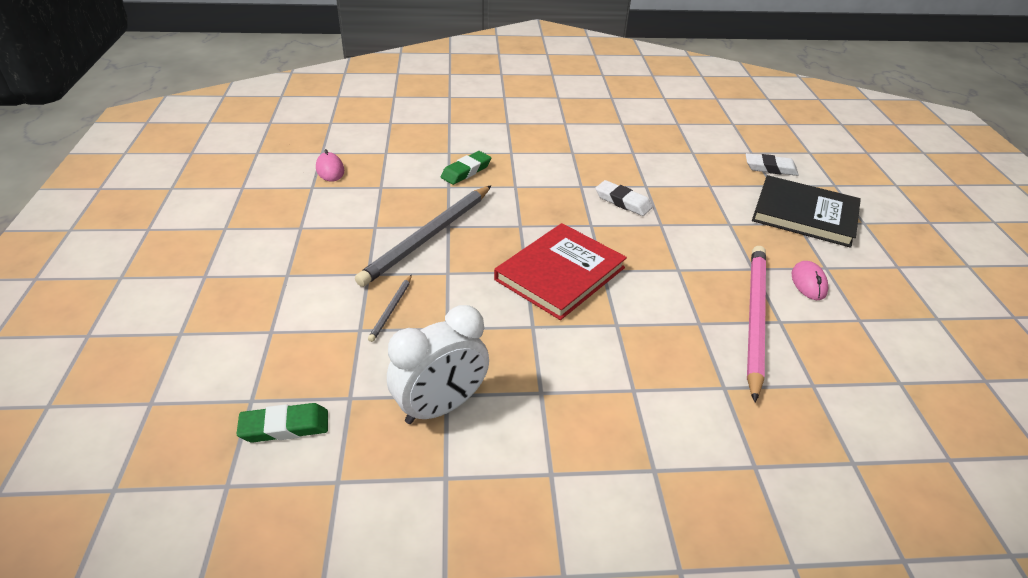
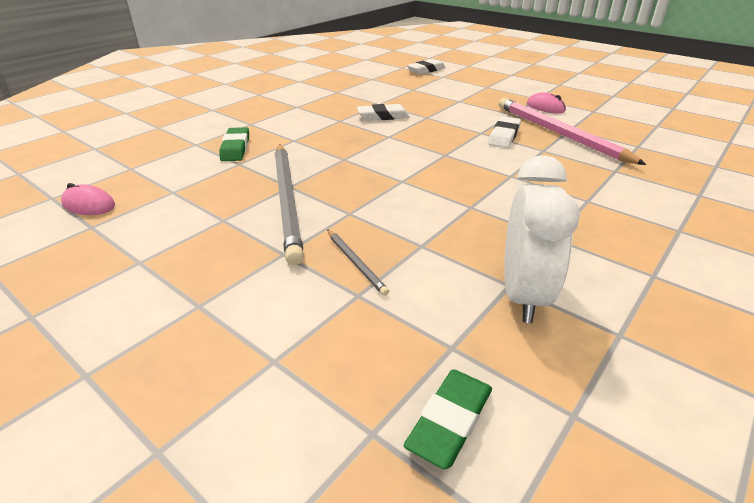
camera: 45 degrees left, 5 degrees down
red book [494,223,627,320] -> none
black book [752,175,861,248] -> none
none -> white eraser [488,116,521,148]

